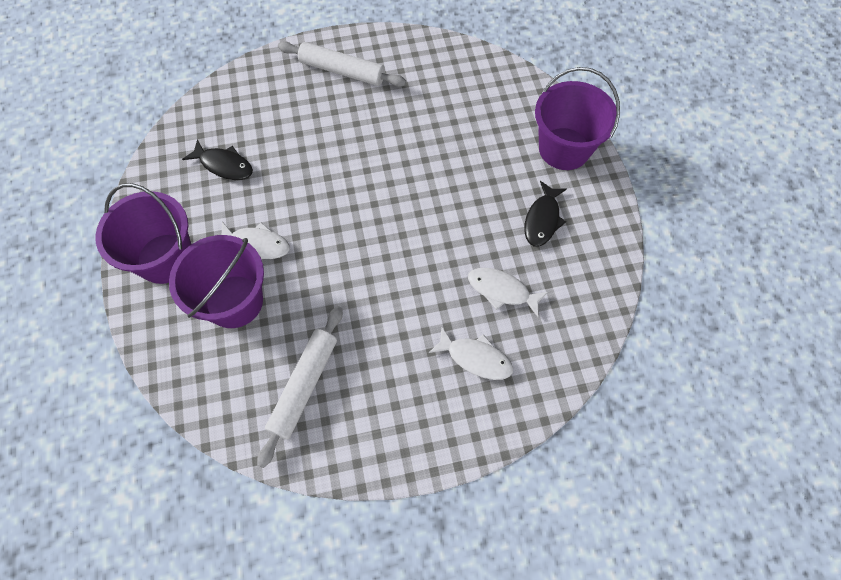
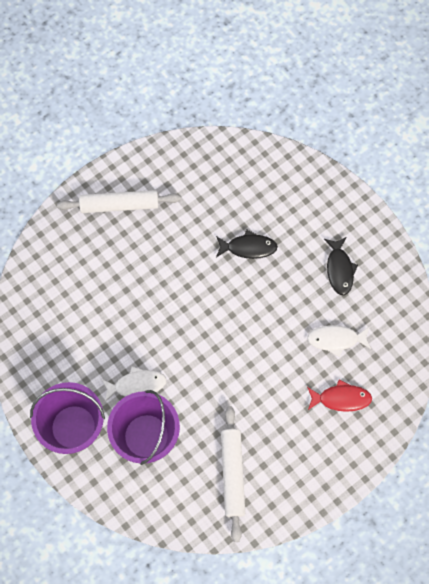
camera: 25 degrees left, 5 degrees up
black fish [182,139,253,180] -> black fish moved to [216,230,278,259]
white fish [429,327,513,380] -> red fish [307,379,372,412]
purple bucket [535,67,620,170] -> none

